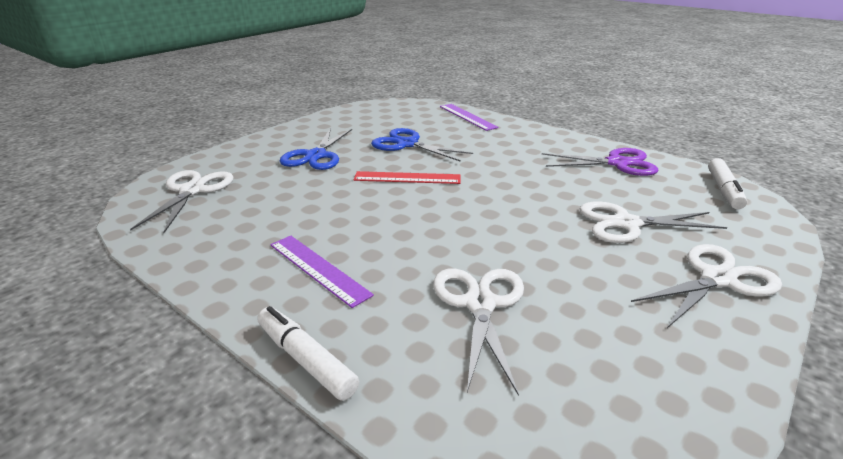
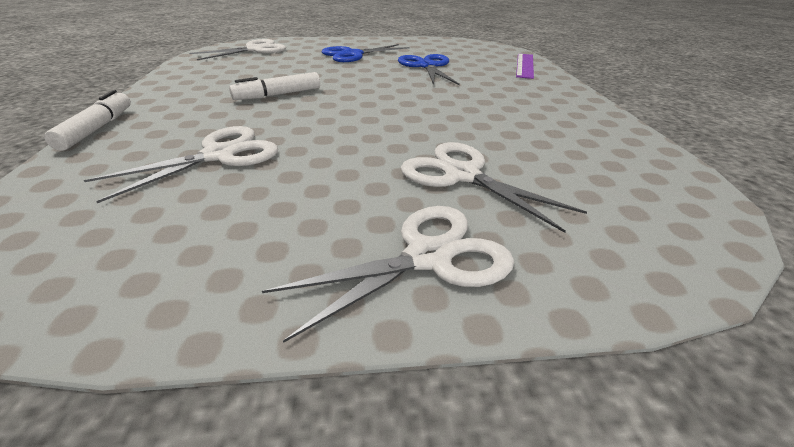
camera: 45 degrees right, 5 degrees up
purple ruler [270,236,374,308] -> none
red ruler [353,171,461,184] -> none
purple scissors [542,148,658,176] -> none
white scissors [631,244,782,328] -> white scissors turned 45 degrees counterclockwise [262,206,514,343]
white marker [708,158,747,209] -> white marker moved to [229,72,320,100]

